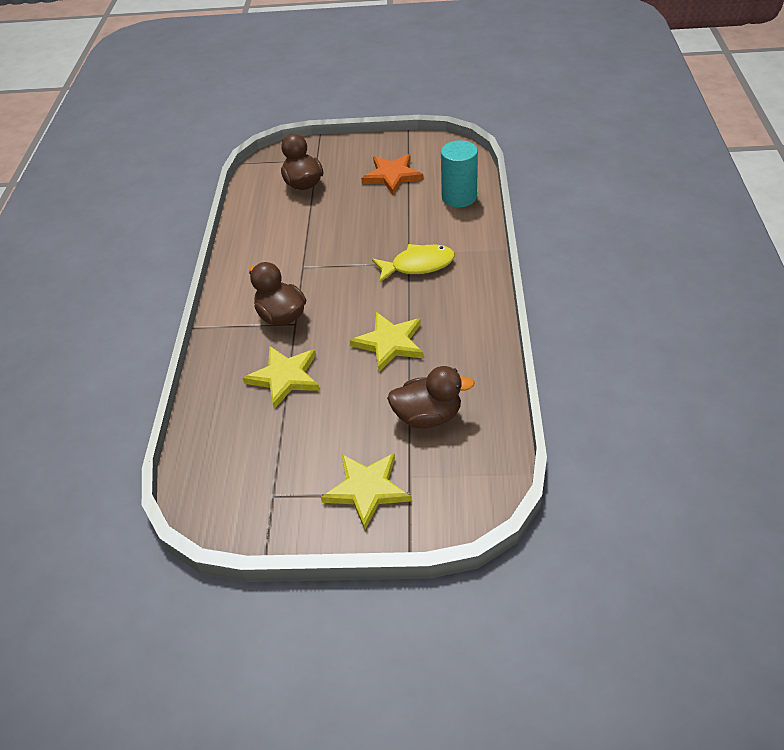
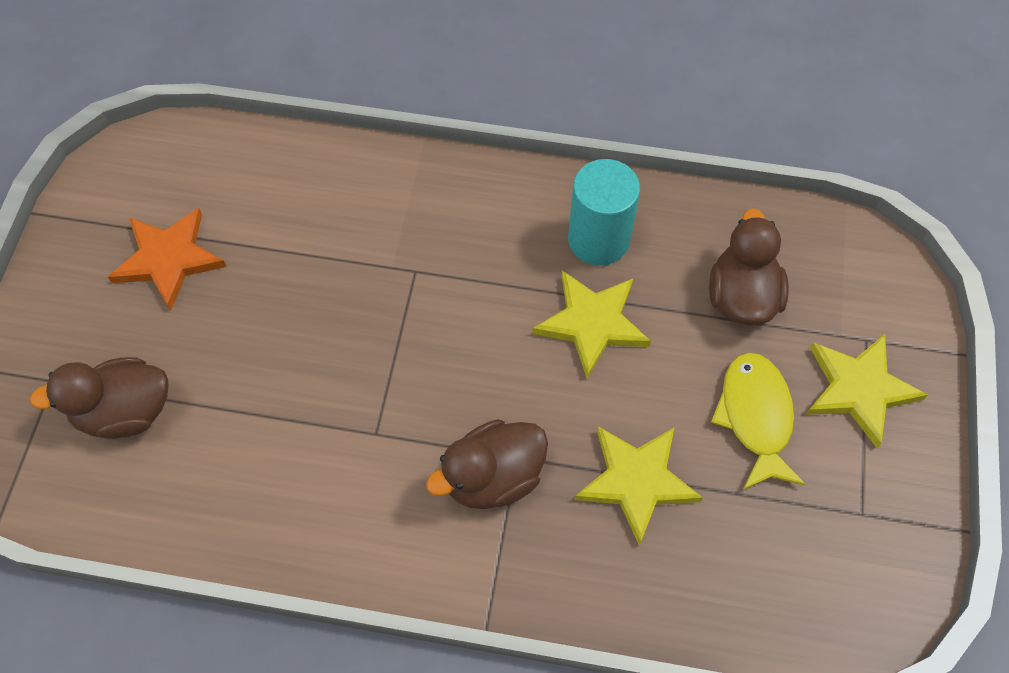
camera: 85 degrees left, 15 degrees up
yellow fish [372,244,455,282] -> yellow fish moved to [711,352,806,490]
turquoise cylinder [441,140,478,207] -> turquoise cylinder moved to [568,159,640,266]

